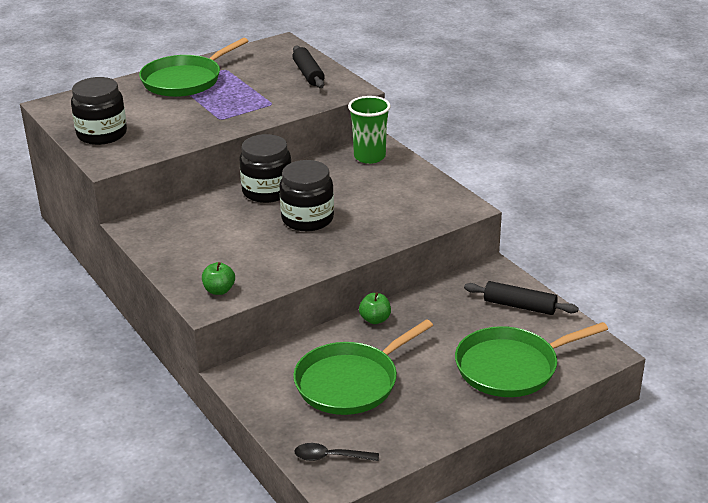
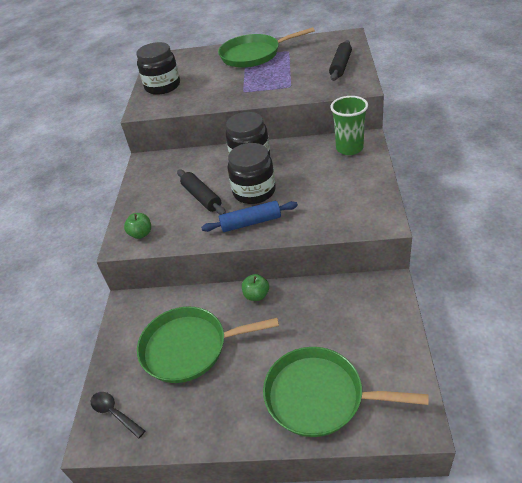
camera: 40 degrees right, 10 degrees up
black rolling pin [464,281,579,315] -> black rolling pin moved to [177,170,226,215]
none -> blue rolling pin [201,201,298,232]

